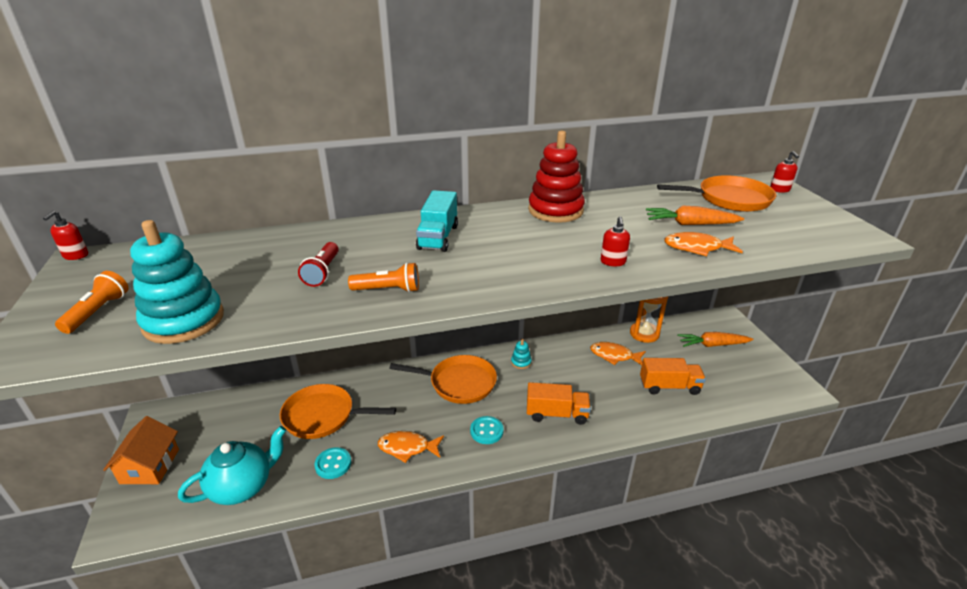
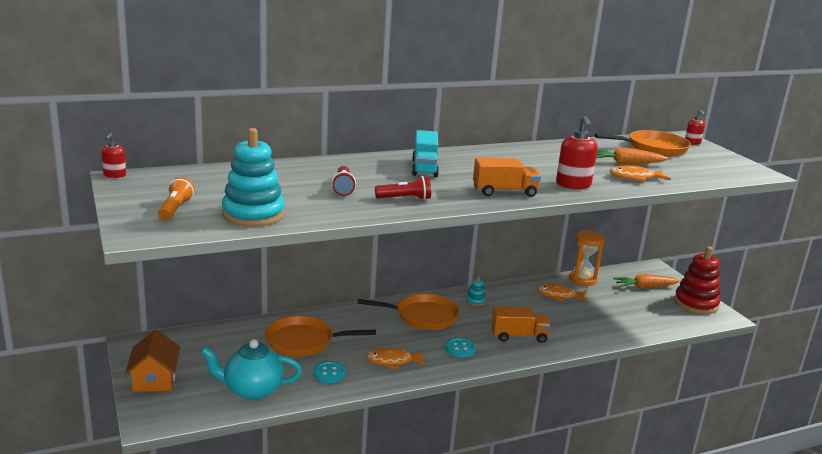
camera: 10 degrees left, 10 degrees down
turquoise teapot [178,426,286,505] -> turquoise teapot turned 135 degrees counterclockwise [200,339,302,400]
orange flashlight [348,262,419,292] -> red flashlight [375,176,431,200]
red stacking toy [528,131,585,223] -> red stacking toy moved to [674,246,721,314]
red soap dispenser [601,216,630,266] -> red soap dispenser [556,116,598,189], size x1.74
orange truck [640,358,706,395] -> orange truck moved to [473,158,541,197]

